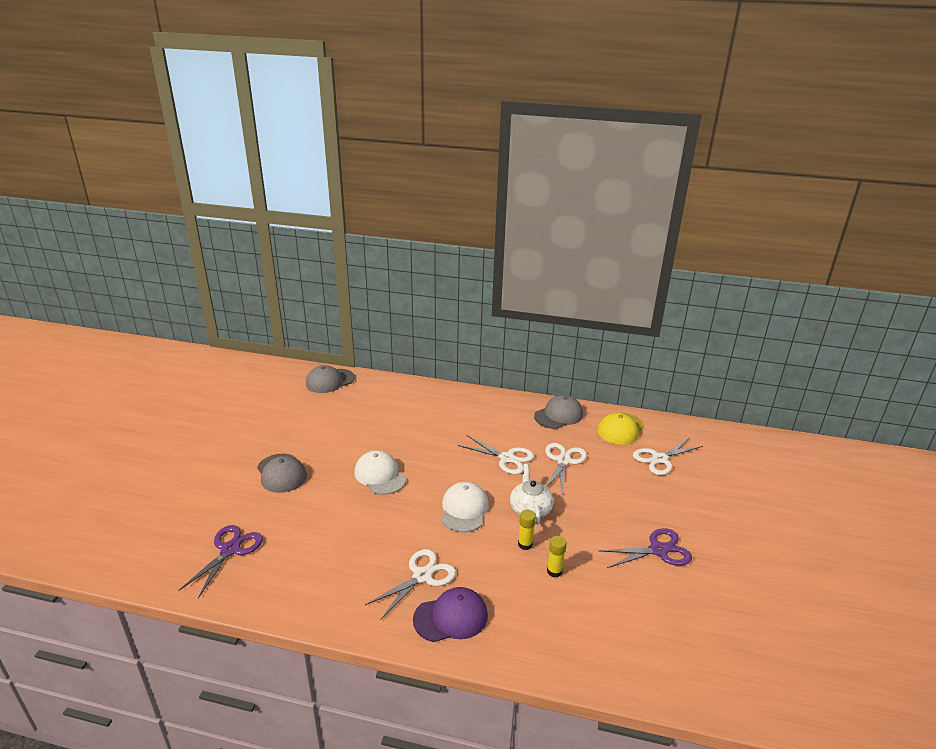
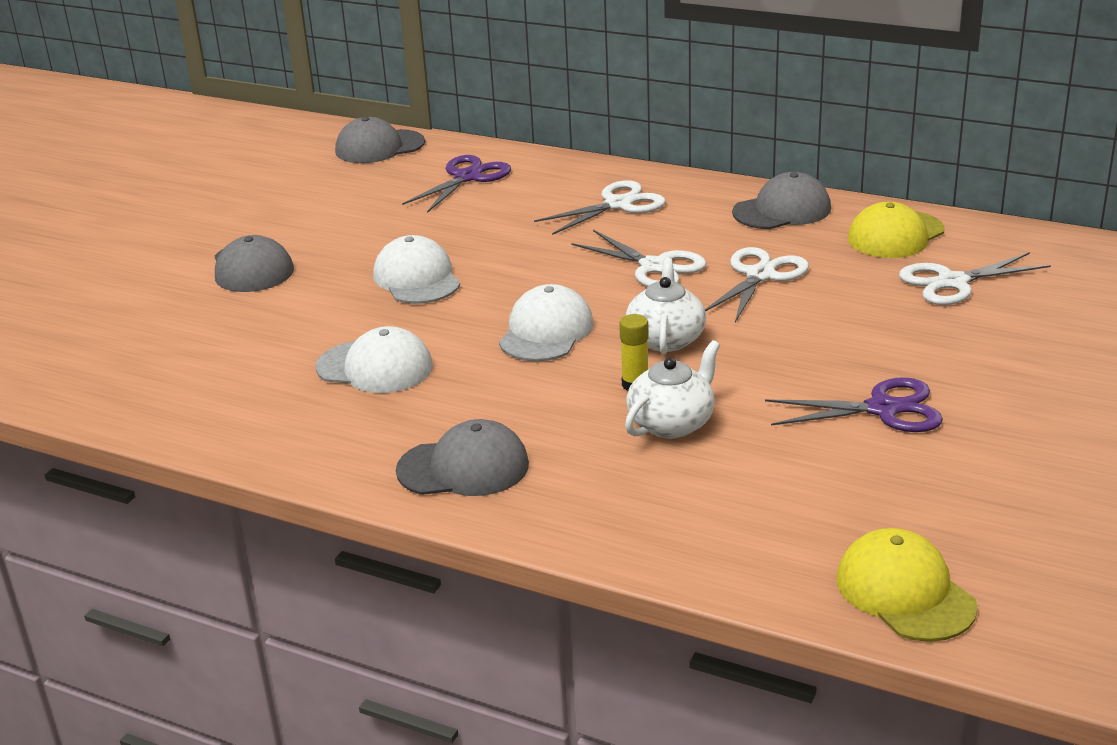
camera: 15 degrees right, 0 degrees up
purple scissors [179,525,263,598] -> purple scissors moved to [402,155,511,213]
white scissors [365,549,456,619] -> white scissors moved to [534,180,666,235]
purple cap [413,587,488,642] -> grey cap [396,419,529,496]
yellow glue stick [547,536,567,577] -> white teapot [625,340,720,439]
none -> white cap [316,326,433,393]
none -> yellow cap [837,528,978,642]

